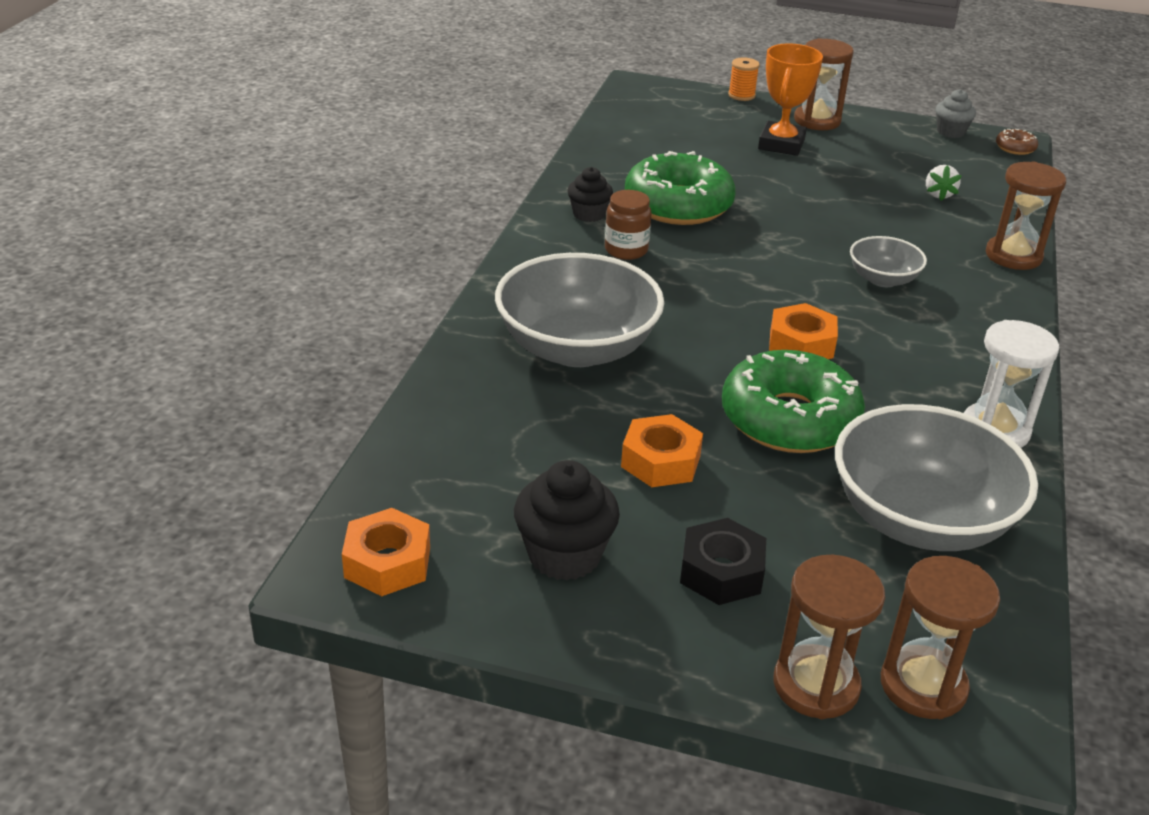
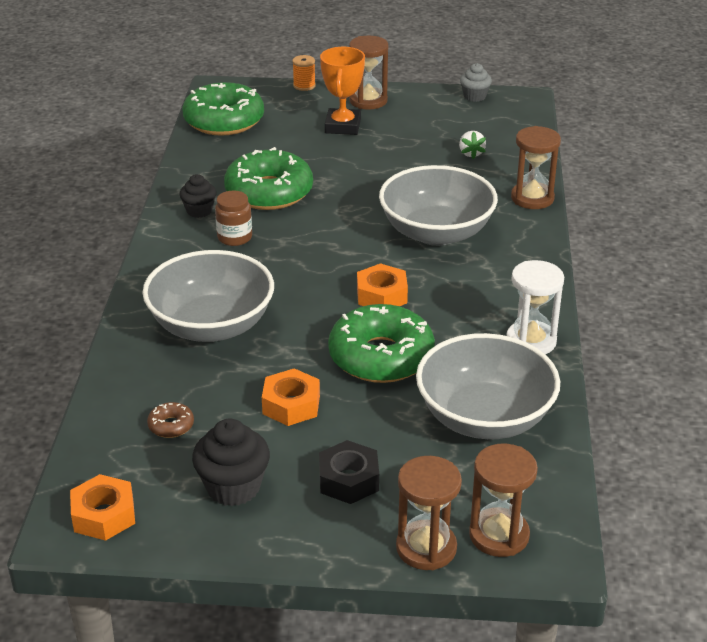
camera: 10 degrees left, 0 degrees up
grey bowl [850,236,927,287] -> grey bowl [379,165,498,246], size x1.99
brown donut [996,129,1038,155] -> brown donut moved to [147,402,194,438]
none -> green donut [182,82,264,136]

